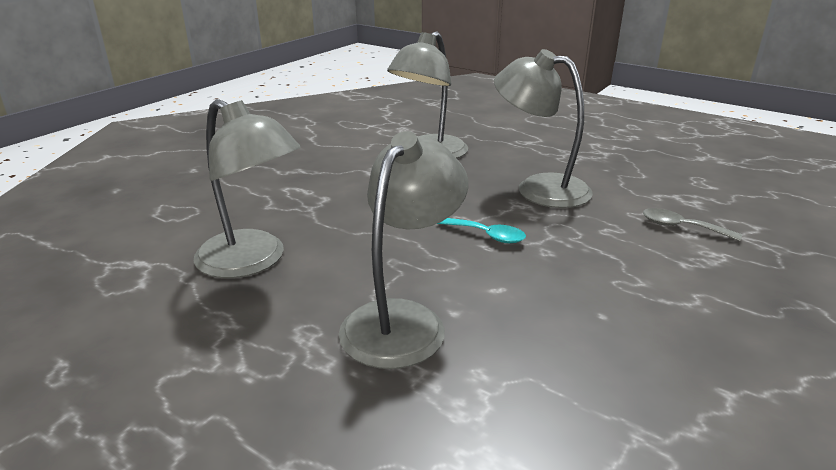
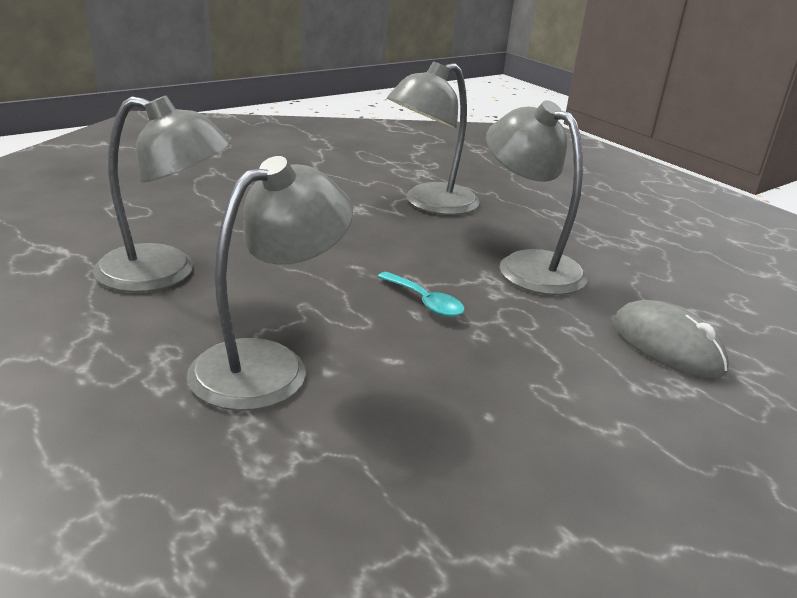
camera: 15 degrees right, 0 degrees up
grey lamp [193,99,300,278] -> grey lamp turned 45 degrees counterclockwise [93,95,231,292]
grey spoon [643,208,742,241] -> grey mouse [614,300,729,379]

